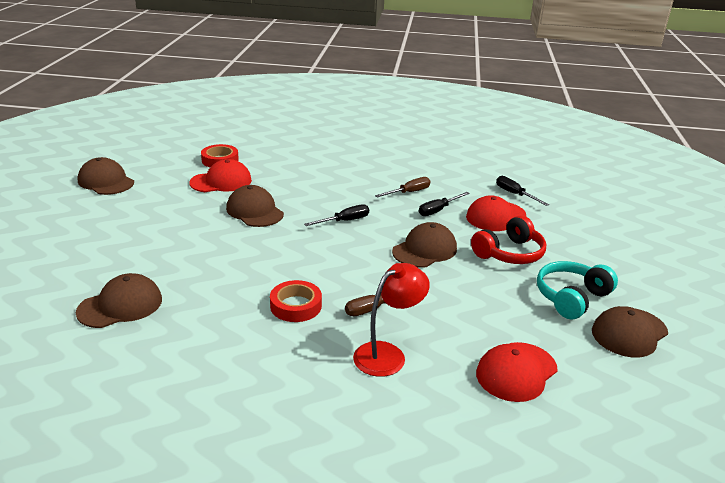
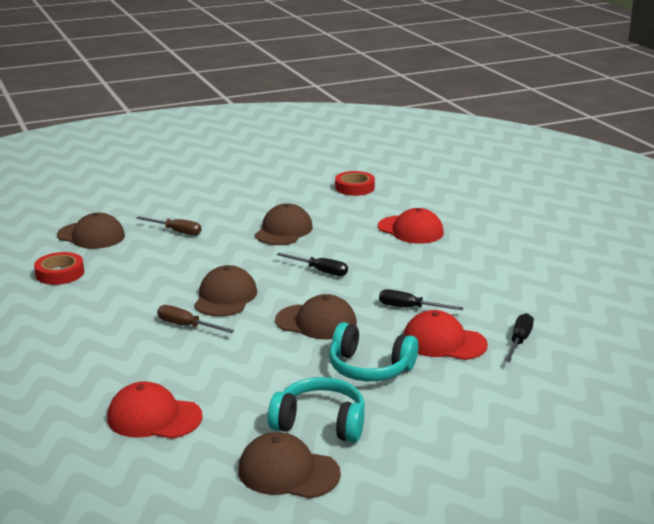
camera: 60 degrees right, 5 degrees down
brown cap [78,157,134,195] -> brown cap moved to [194,265,257,316]
red cap [189,159,252,192] -> red cap moved to [378,208,444,244]
red tape [270,280,322,322] -> red tape moved to [34,252,84,285]
red lamp [353,263,430,377] -> none
brown screwdriver [375,177,430,198] -> brown screwdriver moved to [136,216,201,235]
red headphones [471,215,546,264] -> turquoise headphones [329,322,418,381]

